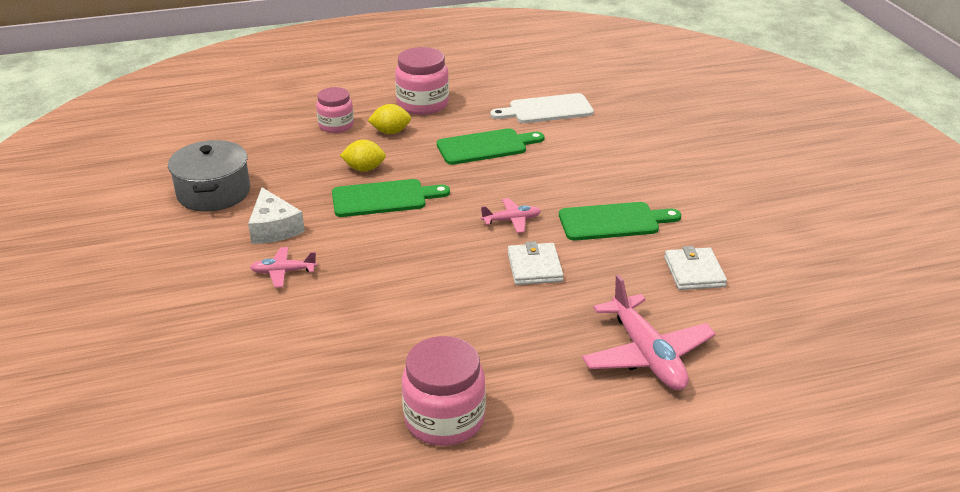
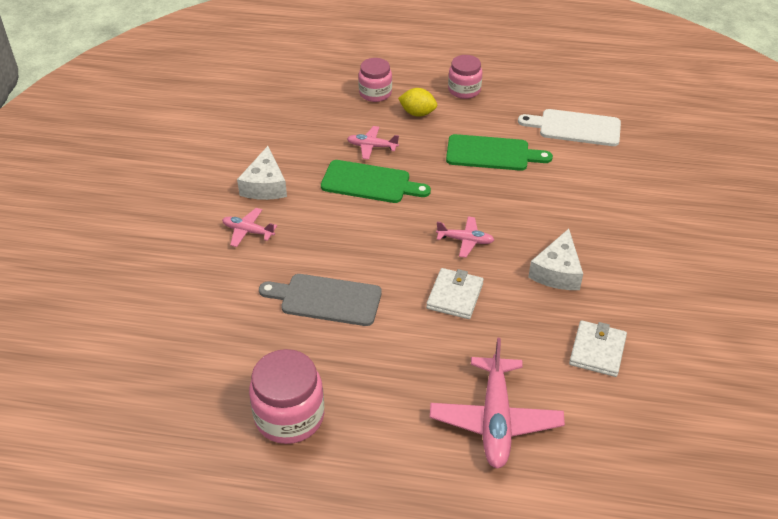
camera: 25 degrees right, 10 degrees up
grey pot [168,140,250,212] -> none
yellow lemon [340,140,386,172] -> pink plane [347,126,399,160]
pink jar [395,47,449,115] -> pink jar [448,55,482,99], size x0.66
green cutting board [559,202,681,241] -> white cheese [528,229,583,290]
none -> grey cutting board [259,274,382,326]

